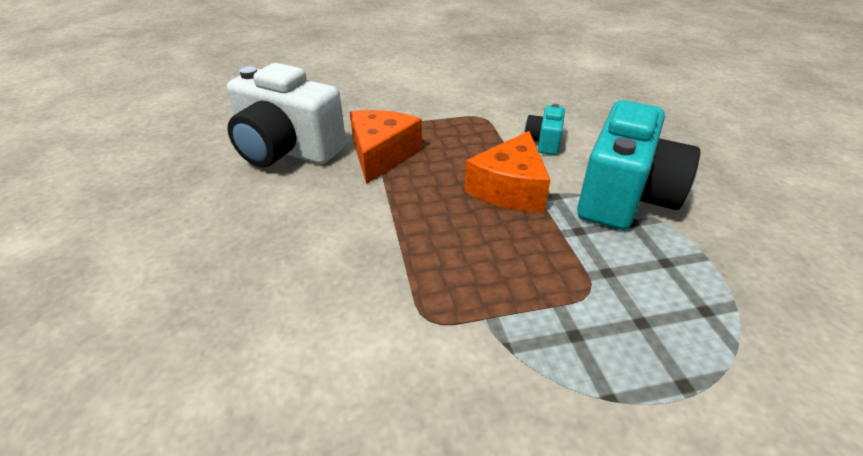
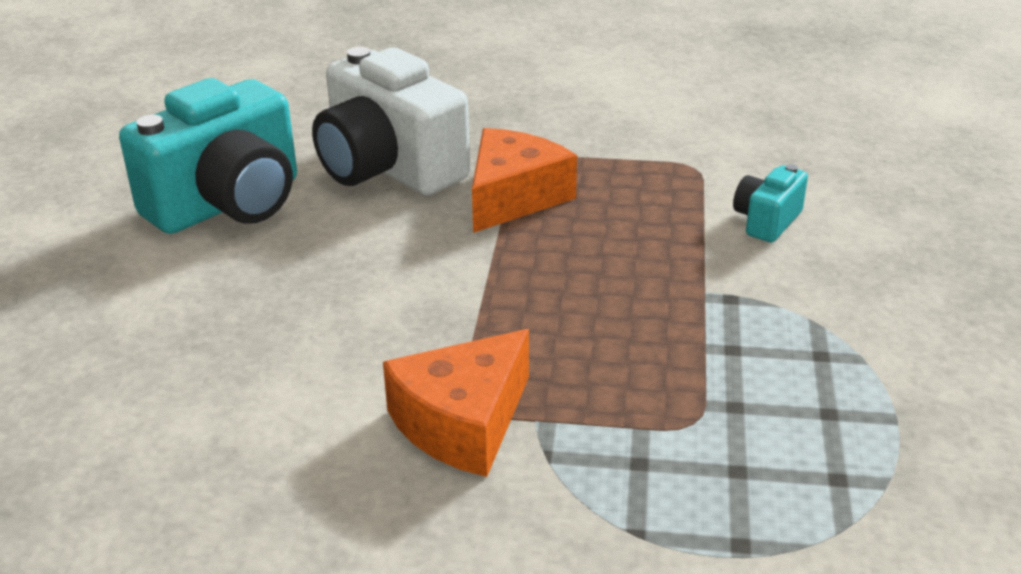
camera: 20 degrees right, 5 degrees down
orange cheese [465,131,550,211] -> orange cheese moved to [383,329,529,477]
turquoise camera [577,100,700,230] -> turquoise camera moved to [119,78,297,234]

